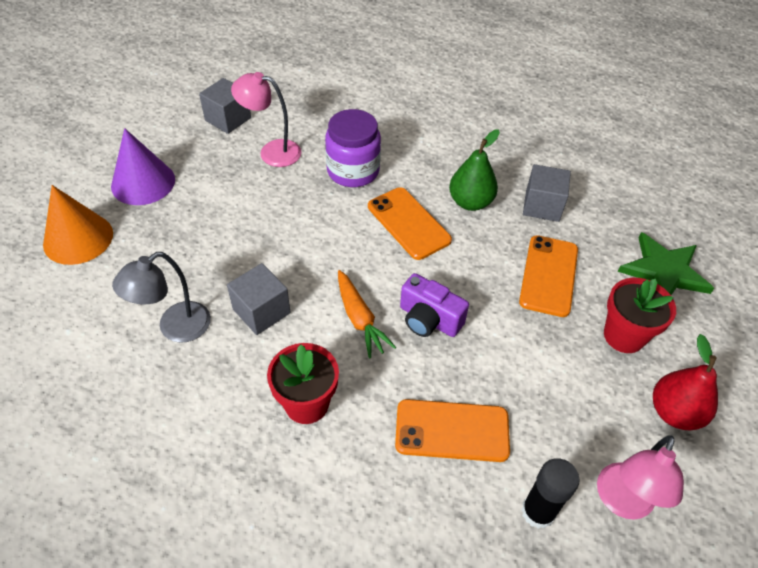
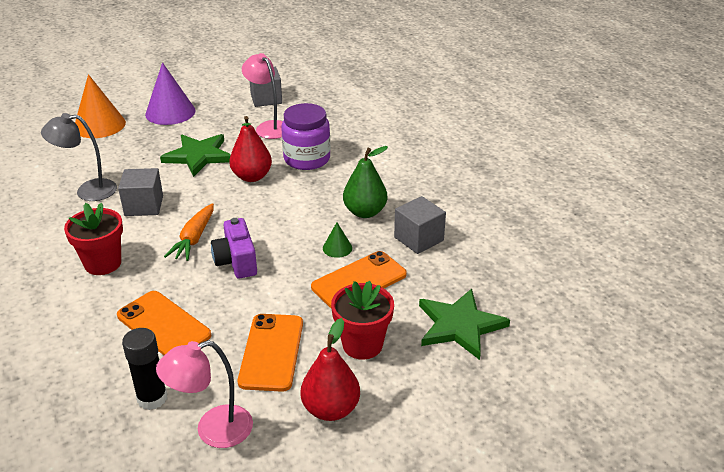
camera: 40 degrees right, 15 degrees down
orange phone [368,187,452,260] -> orange phone moved to [238,314,303,392]
none -> green star [160,134,231,177]
none -> red pear [229,116,272,182]
none -> green cone [323,222,352,258]

